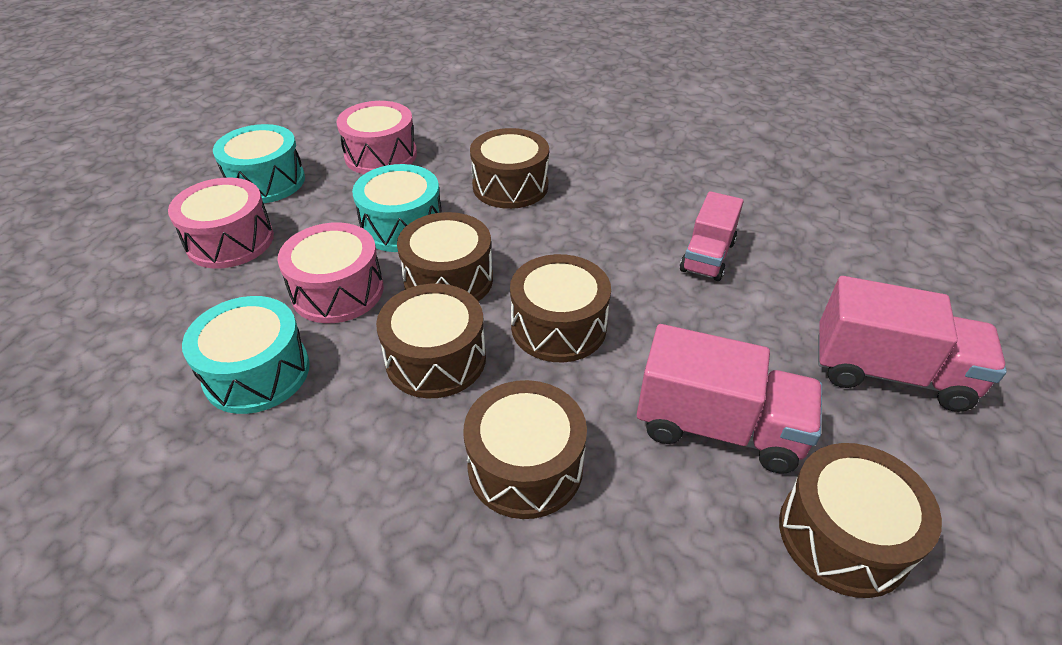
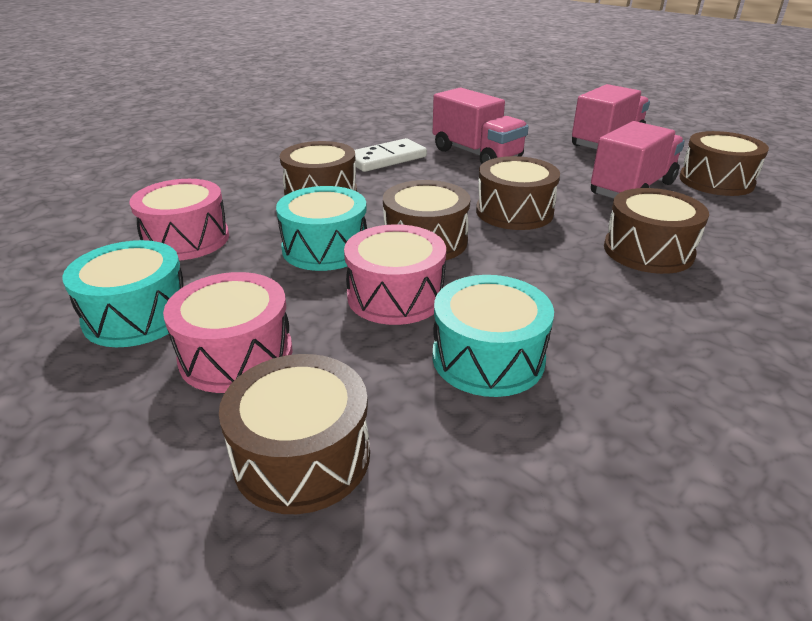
camera: 65 degrees left, 10 degrees down
brown drum [376,283,486,398] -> brown drum moved to [219,354,370,514]
pink truck [680,191,744,281] -> pink truck [433,87,529,164], size x1.50
none -> white domino [355,138,427,172]

